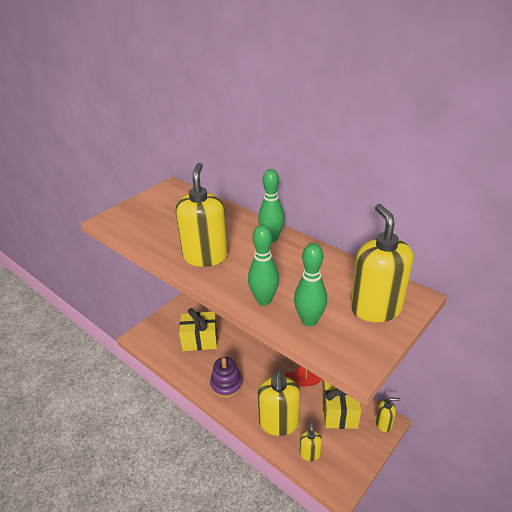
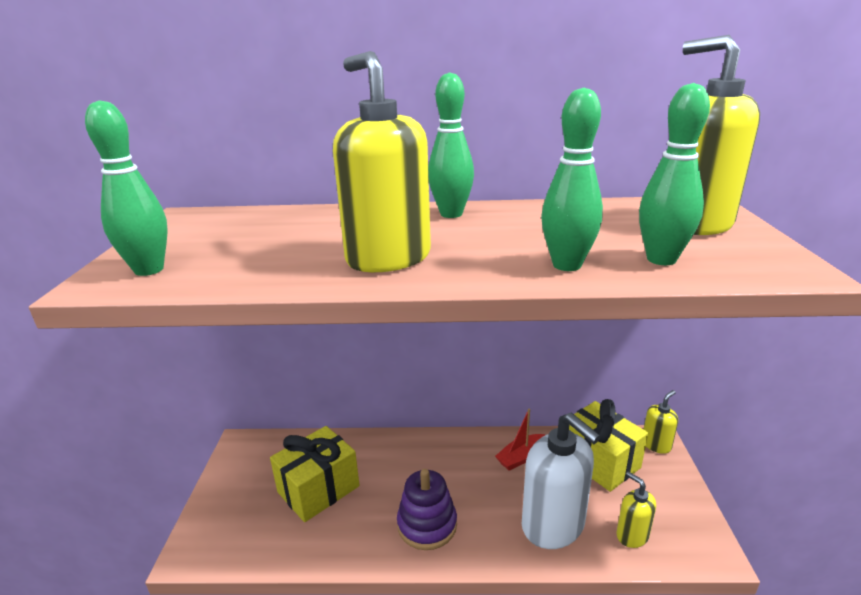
camera: 40 degrees left, 10 degrees down
yellow soap dispenser [258,370,300,436] -> white soap dispenser [522,413,601,549]
none -> green bowling pin [85,100,168,276]

